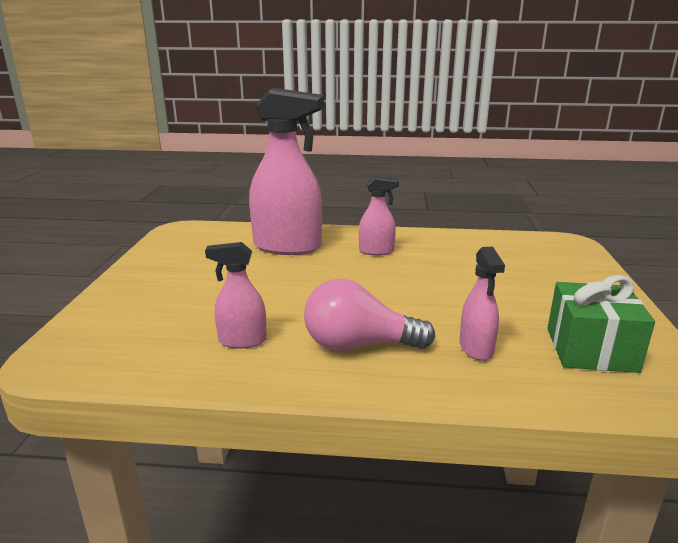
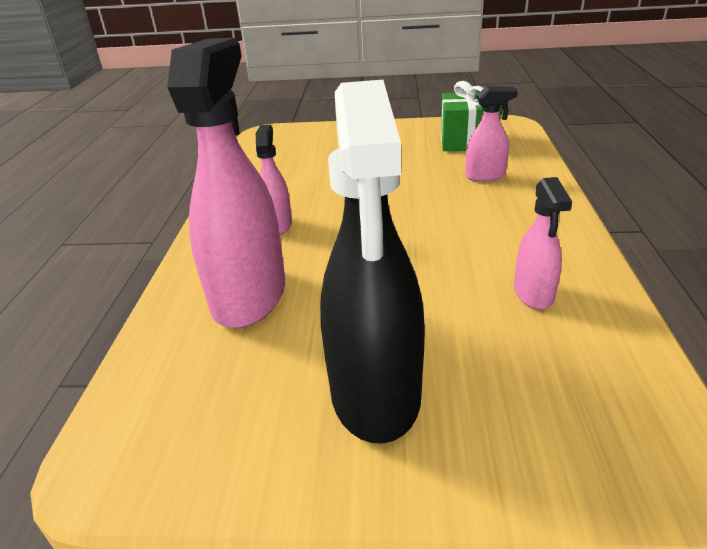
camera: 90 degrees left, 10 degrees up
pink light bulb [304,278,435,351] -> none
none -> black spray bottle [320,80,425,444]

